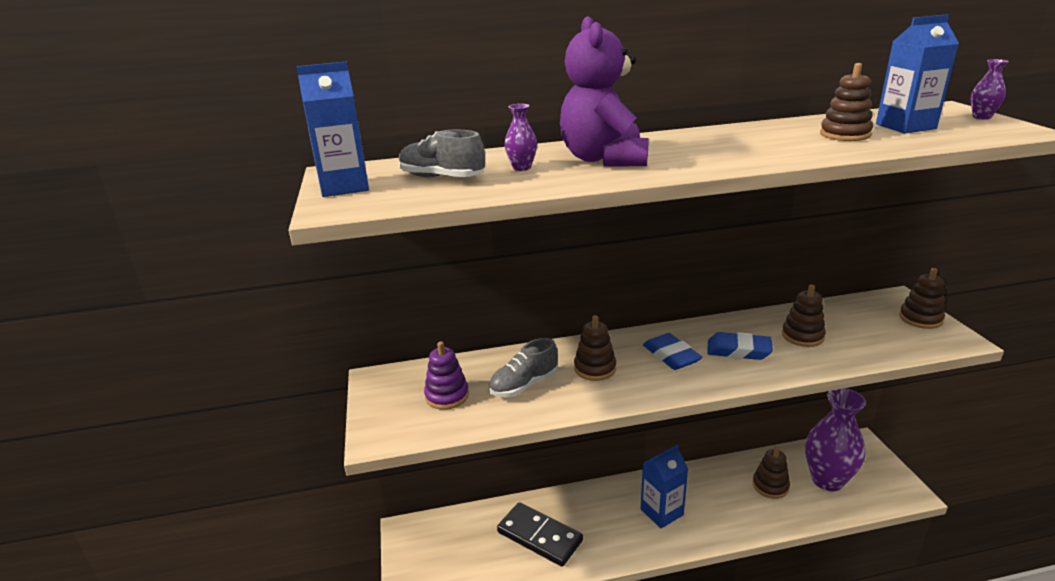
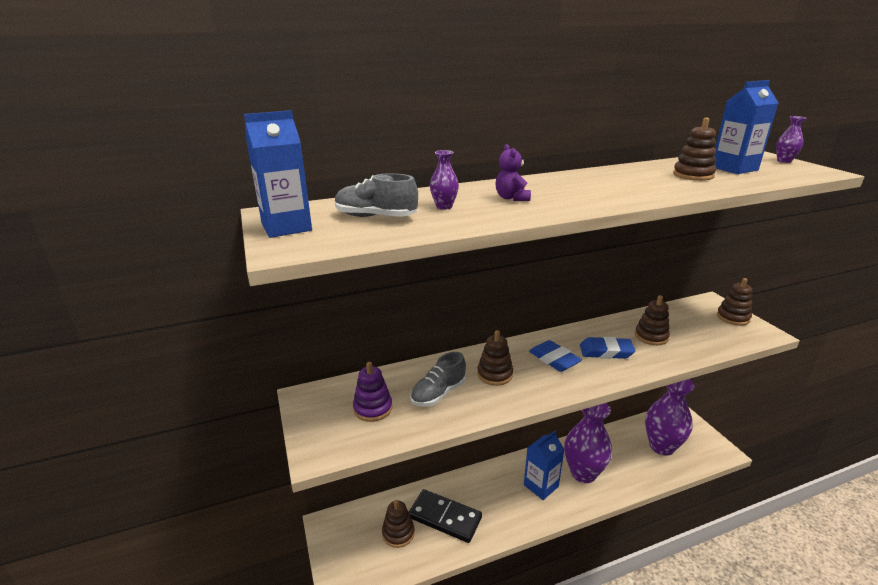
camera: 10 degrees left, 0 degrees up
purple teddy bear [560,16,649,166] -> purple teddy bear [495,144,531,201], size x0.46
brown stacking toy [753,446,790,499] -> brown stacking toy moved to [382,500,415,548]
none -> purple vase [564,403,612,483]

